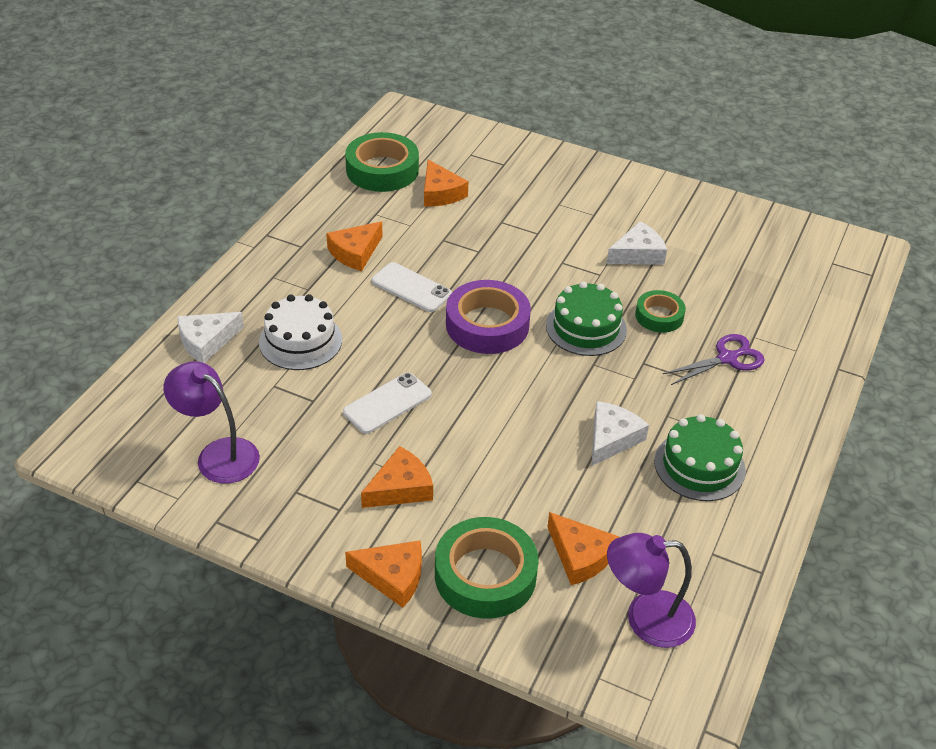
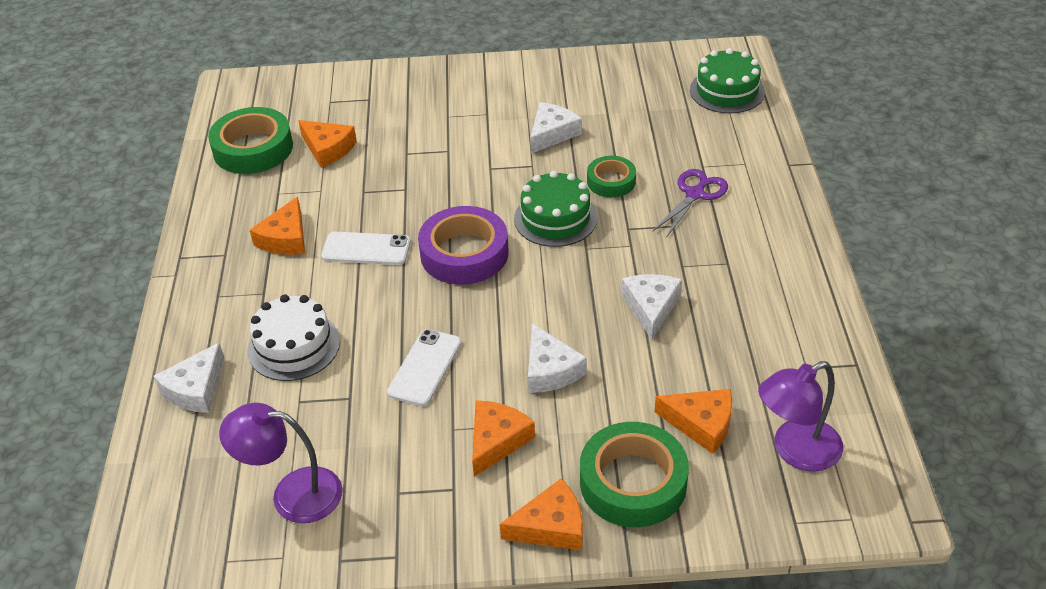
camera: 25 degrees left, 0 degrees up
green cake [654,414,746,501] -> green cake moved to [690,48,765,114]
none -> white cheese [528,323,587,393]

